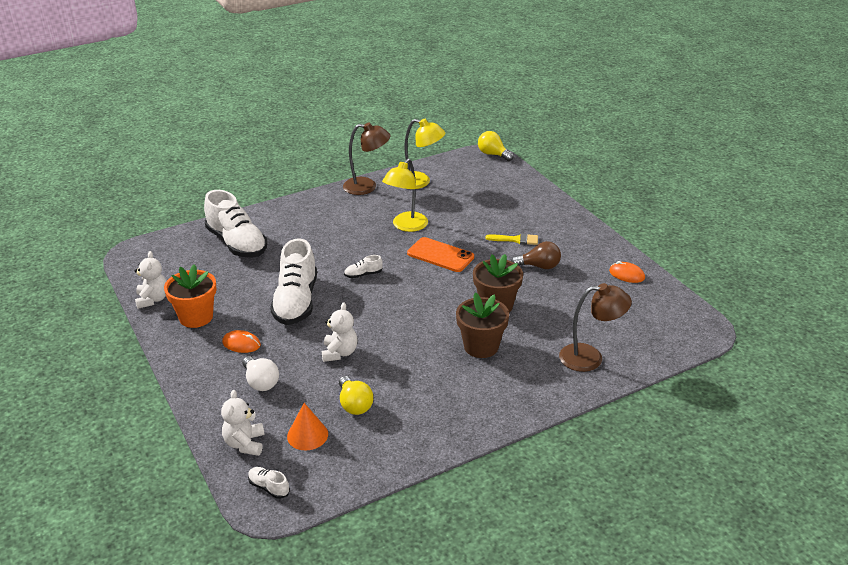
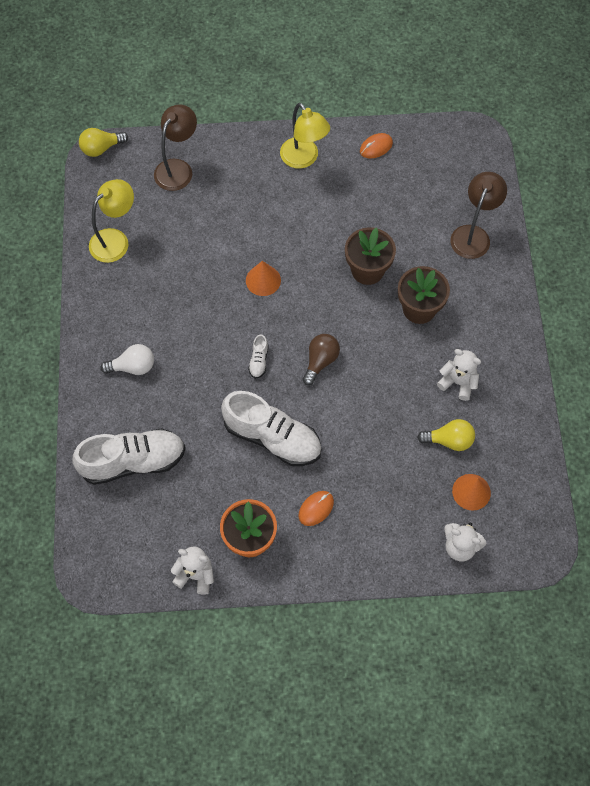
camera: 65 degrees left, 30 degrees up
white light bulb [242,356,279,391] -> white light bulb moved to [101,344,154,375]
white shoe [248,467,290,499] -> none
white teddy bear [322,302,357,362] -> white teddy bear moved to [437,349,481,401]
brown lamp [343,122,391,195] -> brown lamp moved to [154,104,197,191]
yellow lamp [382,159,428,232] -> yellow lamp moved to [280,103,330,169]
orange phone [407,237,474,272] -> orange cone [246,261,281,296]
yellow brush [485,233,538,245] -> none
brown light bulb [511,241,561,269] -> brown light bulb moved to [303,334,340,385]

